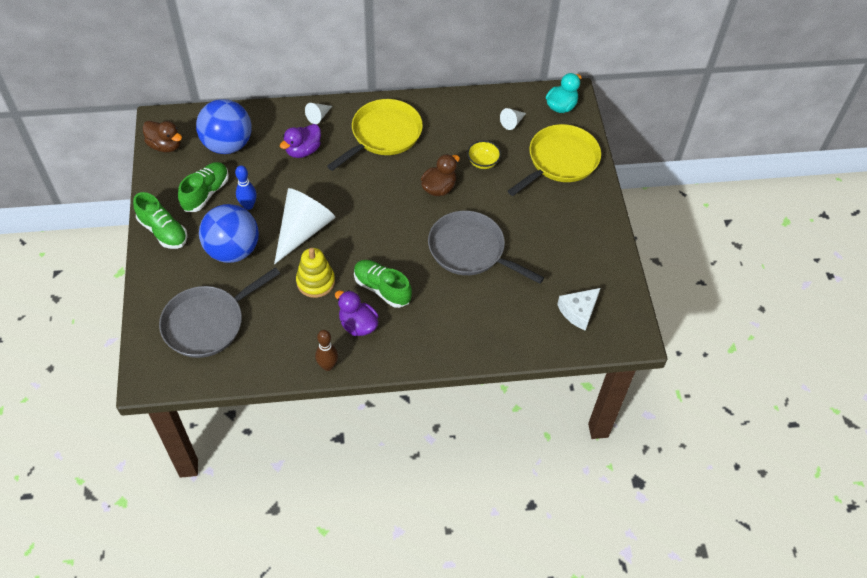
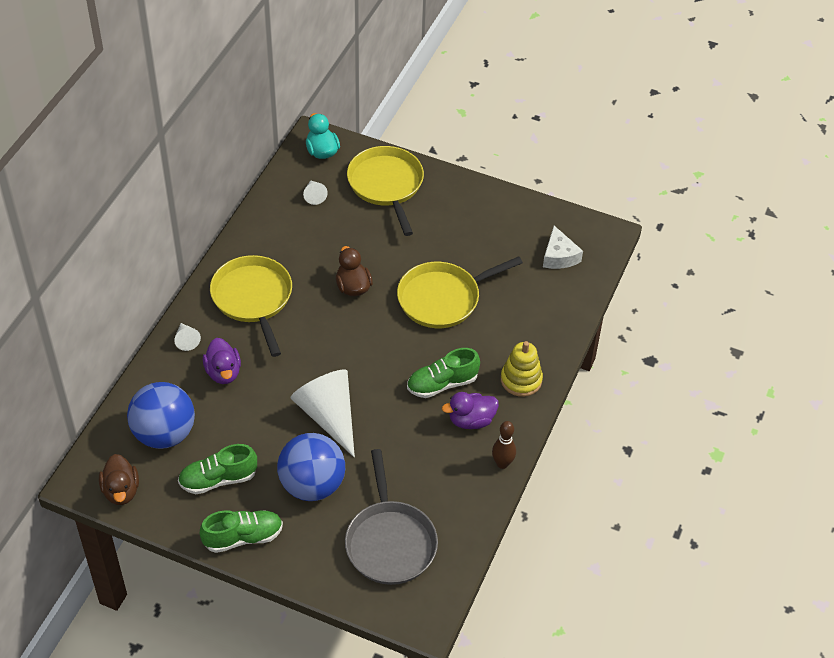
camera: 60 degrees left, 5 degrees down
brown duck [143,121,182,152] -> brown duck turned 105 degrees clockwise [99,454,139,505]
green shoe [178,162,229,212] -> green shoe turned 75 degrees counterclockwise [178,444,257,494]
blue bowling pin [235,165,257,210] -> none
yellow stacking toy [296,248,335,298] -> yellow stacking toy moved to [501,341,543,397]
grey pan [428,211,545,284] -> yellow pan [397,256,523,328]
yellow bowl [467,141,501,169] -> none

